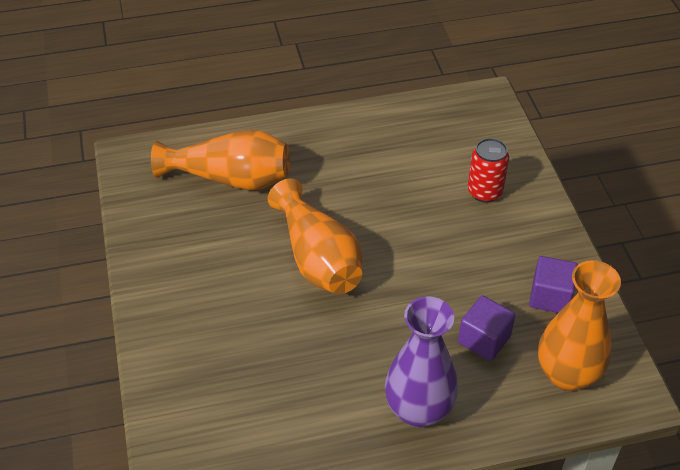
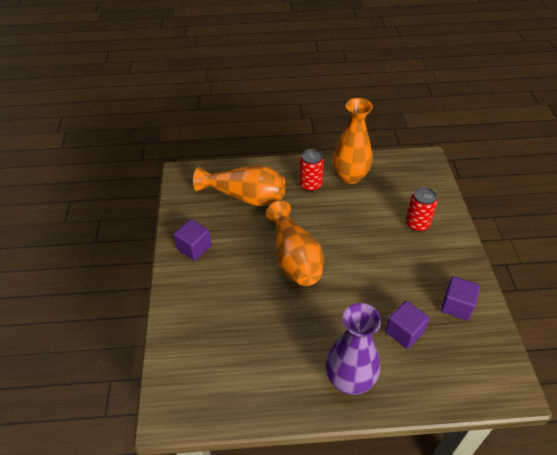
camera: 10 degrees right, 0 degrees up
orange vase [538,260,621,391] -> orange vase moved to [333,98,373,184]
none -> purple cube [174,219,212,261]
none -> red can [299,149,324,192]

